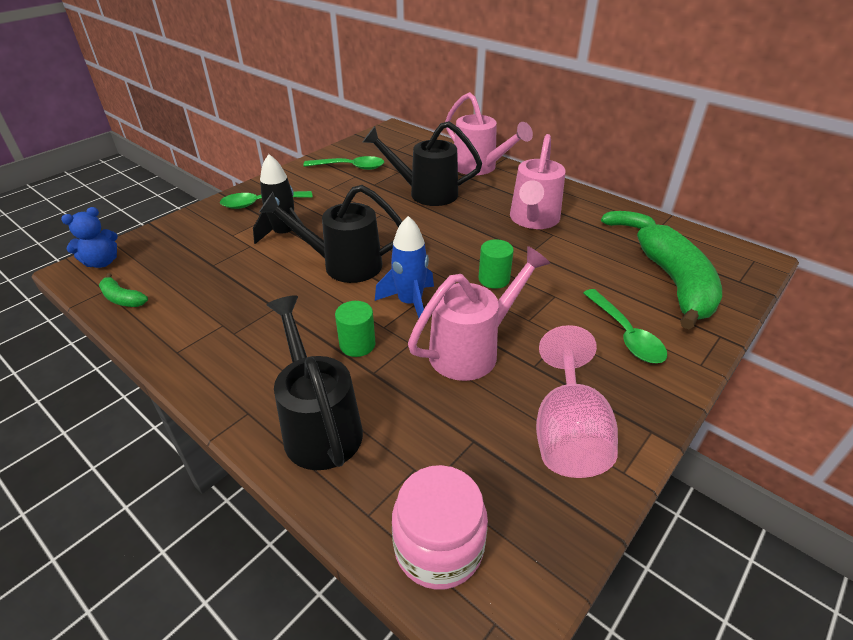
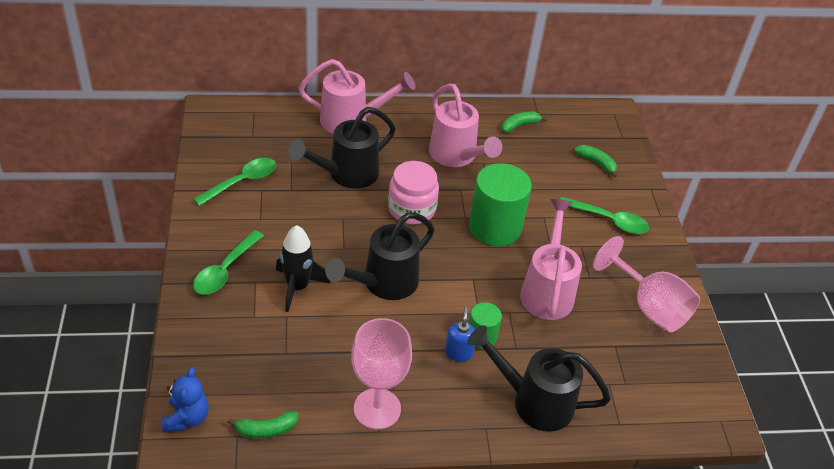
camera: 50 degrees left, 5 degrees up
blue rocket [375,216,434,318] -> none
pink jar [392,465,488,590] -> pink jar moved to [388,161,439,224]
green cylinder [479,239,514,289] -> green cylinder [469,163,532,247], size x1.94
green banana [637,224,722,329] -> green banana [574,145,617,177], size x0.43
none -> pink goblet [351,318,412,429]
none -> blue soap dispenser [445,306,475,362]

